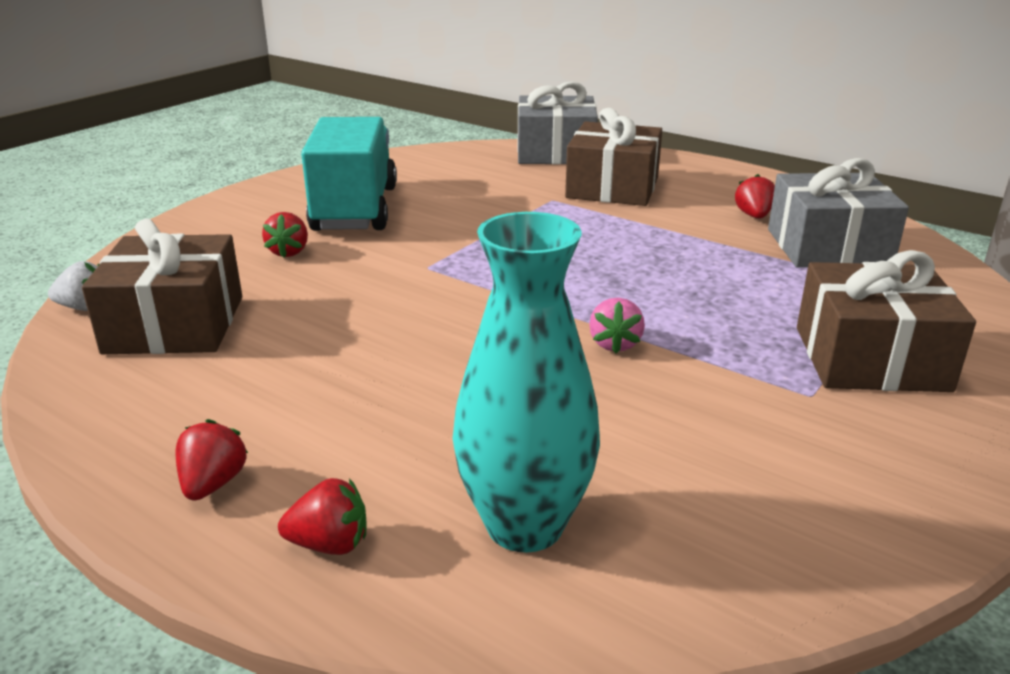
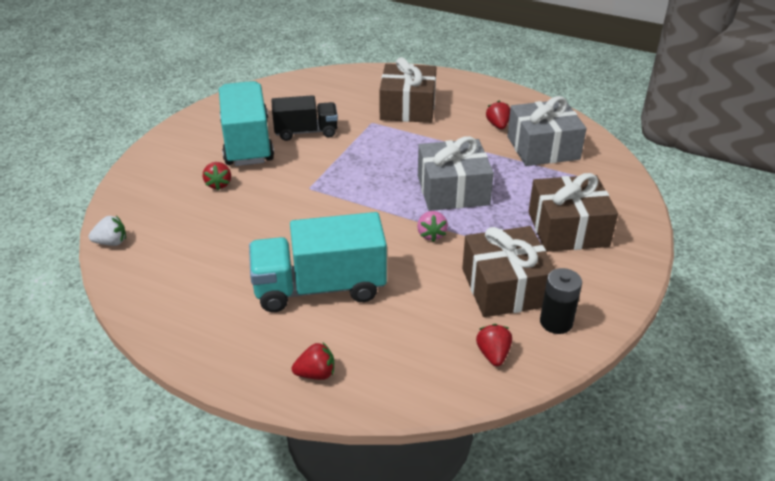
camera: 10 degrees left, 10 degrees up
brown gift [82,218,242,354] -> brown gift moved to [462,226,555,317]
red strawberry [176,419,248,501] -> red strawberry moved to [476,324,512,366]
turquoise vase [453,212,600,553] -> none
grey gift [517,82,598,165] -> grey gift moved to [418,136,494,211]
none -> turquoise truck [249,212,387,312]
none -> black truck [271,95,338,141]
none -> black battery [540,268,582,334]

